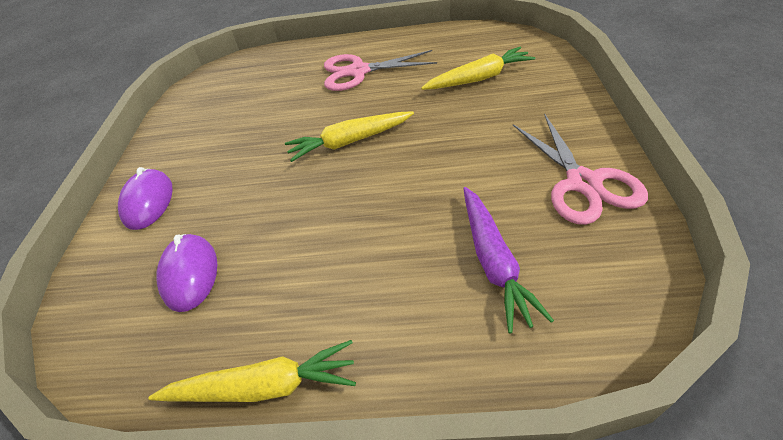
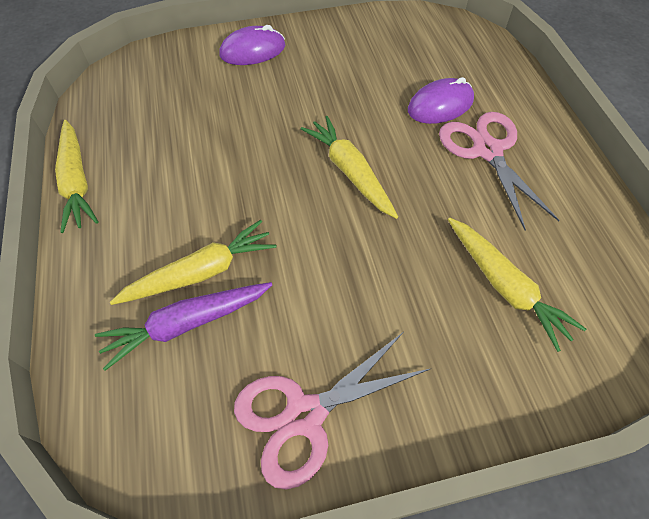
camera: 70 degrees right, 10 degrees up
purple mouse [156,234,217,312] -> purple mouse moved to [408,77,474,124]
none -> yellow carrot [110,220,277,305]

